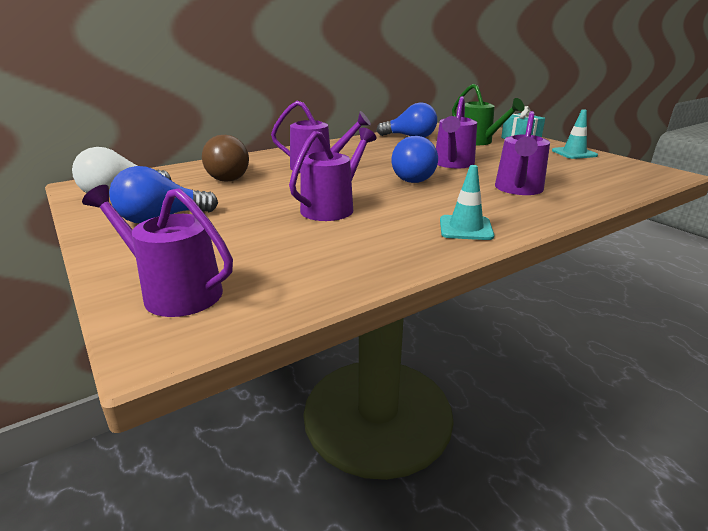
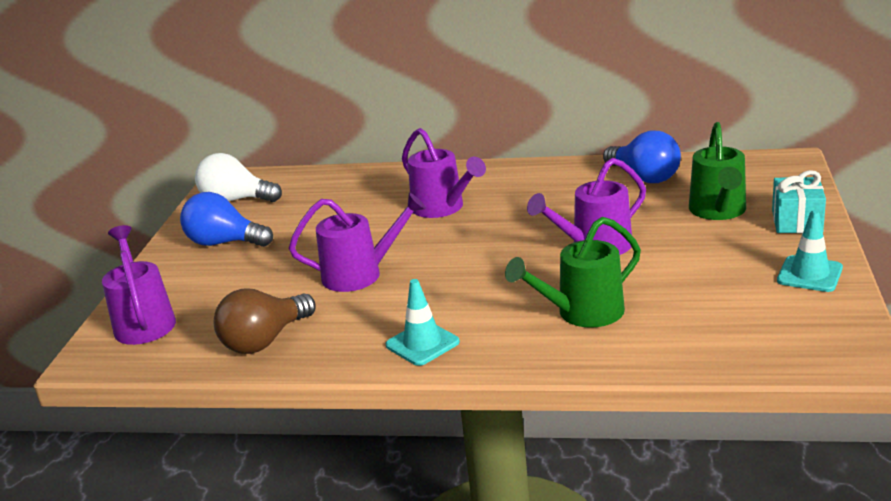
camera: 45 degrees right, 0 degrees up
brown light bulb [202,135,249,182] -> brown light bulb moved to [213,288,316,354]
blue light bulb [392,136,438,183] -> none
purple watering can [495,111,550,195] -> green watering can [505,217,641,328]

